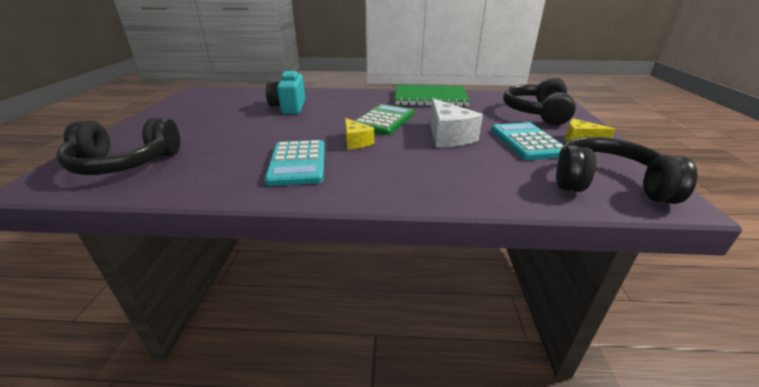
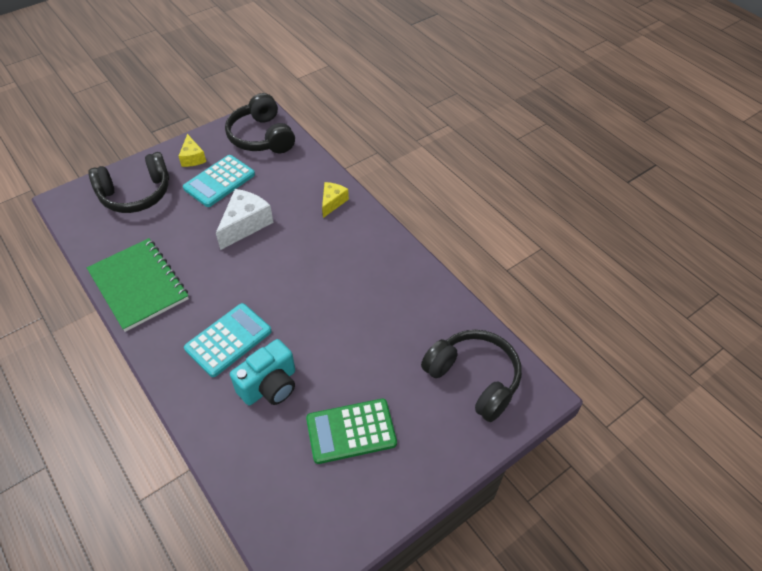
camera: 130 degrees left, 20 degrees up
turquoise calculator [265,140,325,186] -> turquoise calculator moved to [184,303,272,377]
yellow cheese [345,118,374,150] -> yellow cheese moved to [322,182,349,218]
green calculator [355,104,414,135] -> green calculator moved to [306,399,397,464]

